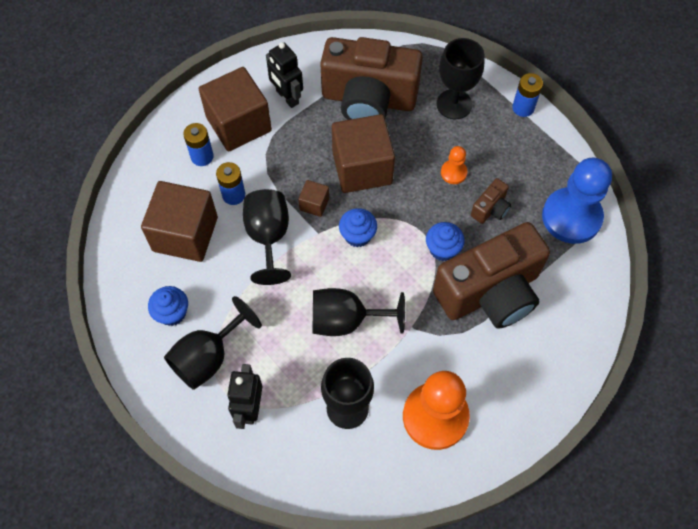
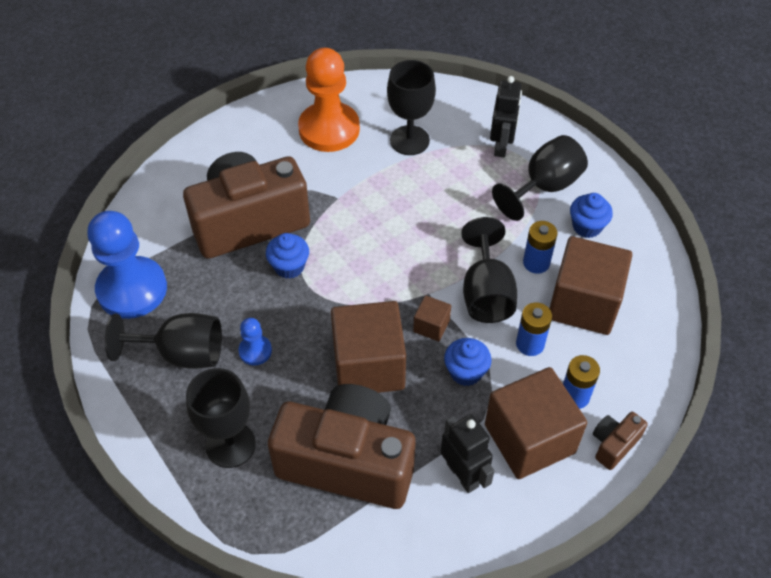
camera: 175 degrees left, 10 degrees down
black goblet [313,288,405,336] -> black goblet moved to [105,313,222,369]
blue cupcake [339,208,377,247] -> blue cupcake moved to [444,338,492,386]
orange pawn [441,146,468,184] -> blue pawn [238,318,272,365]
brown camera [471,178,511,224] -> brown camera moved to [593,412,648,470]
blue battery [512,73,543,117] -> blue battery moved to [523,221,557,274]

